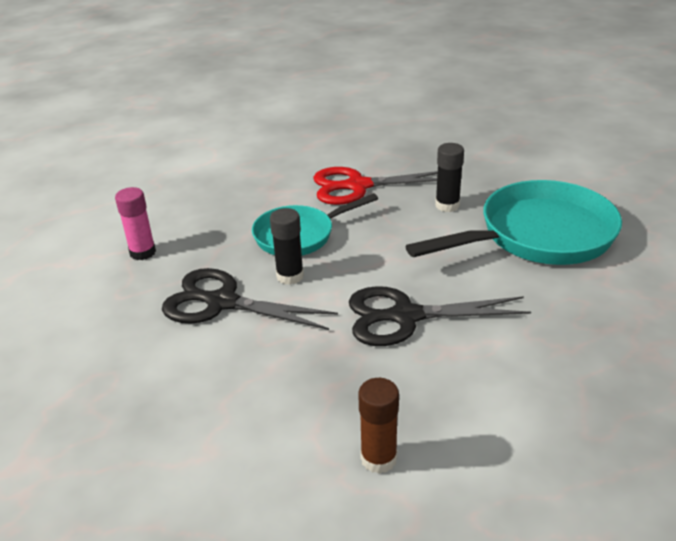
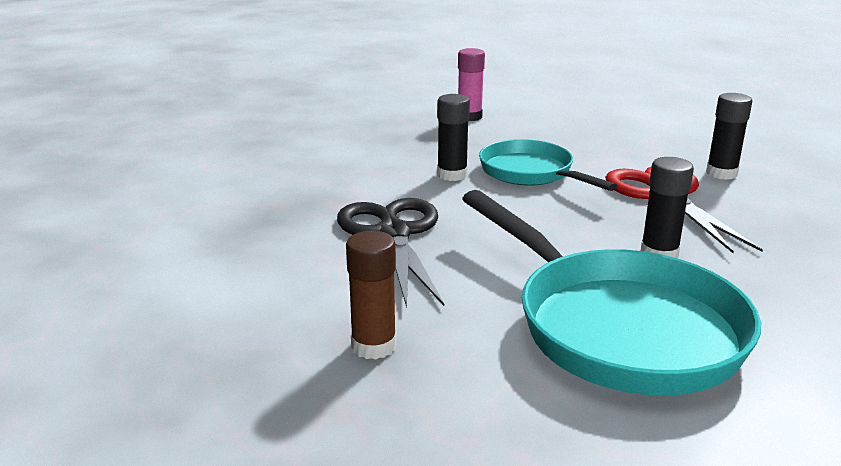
camera: 80 degrees right, 10 degrees down
black scissors [162,268,338,330] -> none
brown glue stick [358,378,399,474] -> brown glue stick moved to [346,231,396,359]
none -> black glue stick [706,93,752,180]

